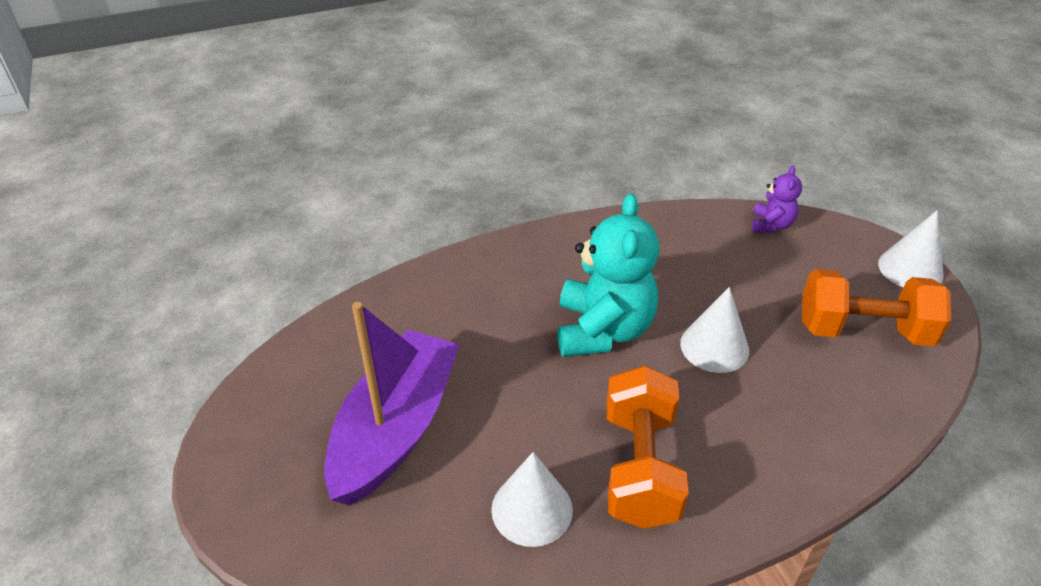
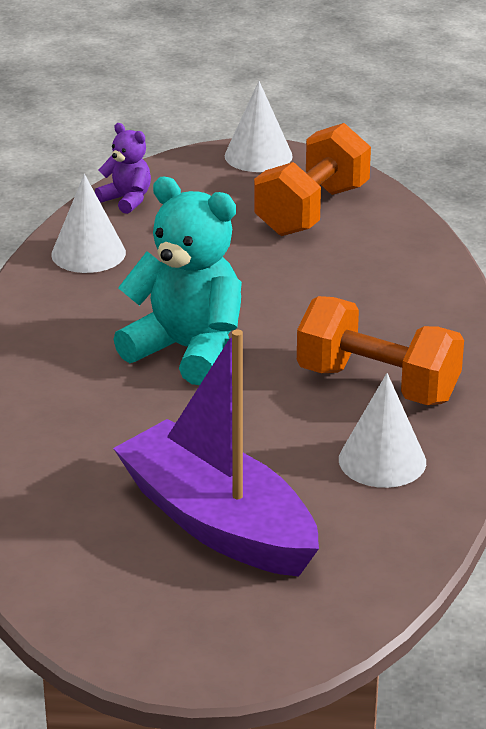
camera: 65 degrees left, 10 degrees down
white cone [680,287,749,373] -> white cone moved to [51,174,126,273]

